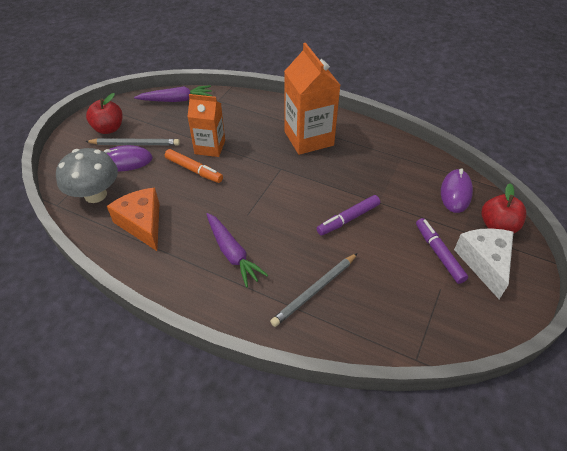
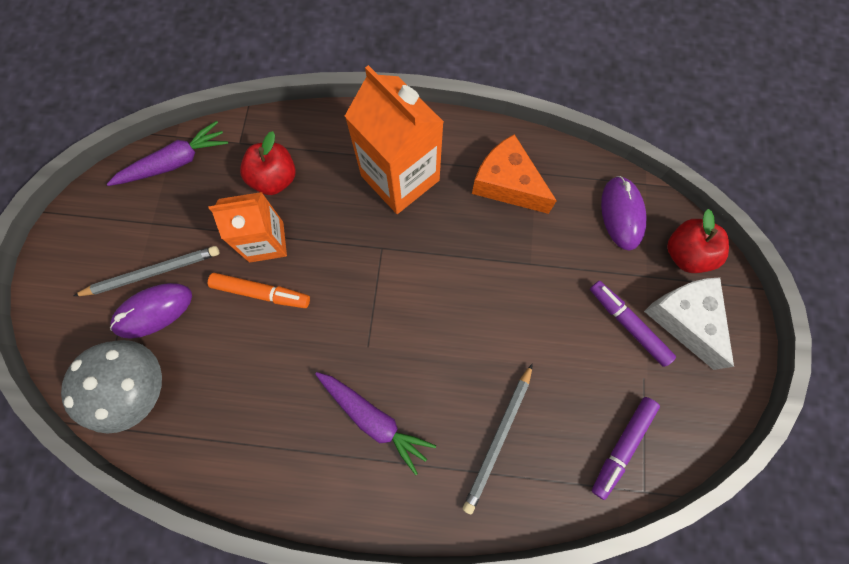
camera: 20 degrees left, 25 degrees up
red apple [86,93,122,134] -> red apple moved to [240,131,296,195]
orange cheese [107,188,159,251] -> orange cheese moved to [472,134,557,214]
purple marker [317,195,380,236] -> purple marker moved to [592,397,660,500]

